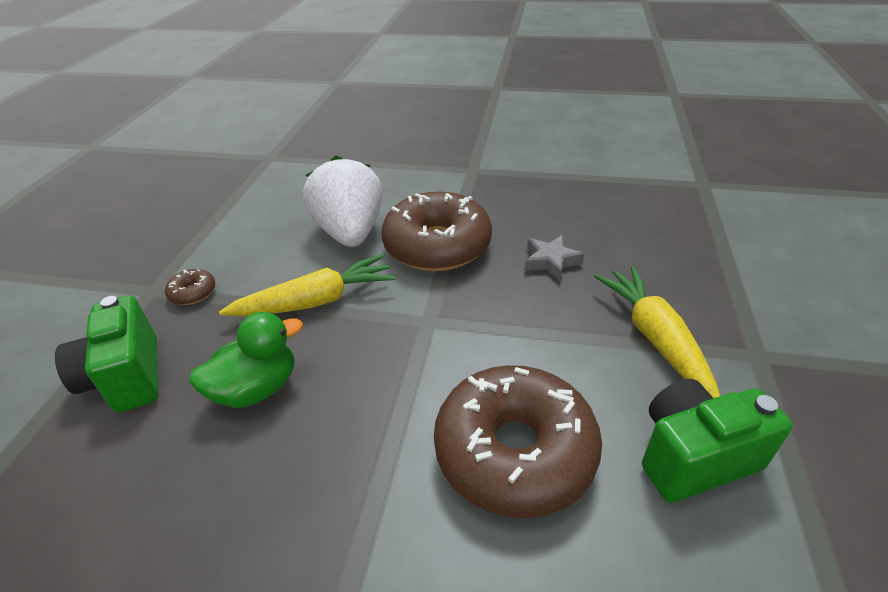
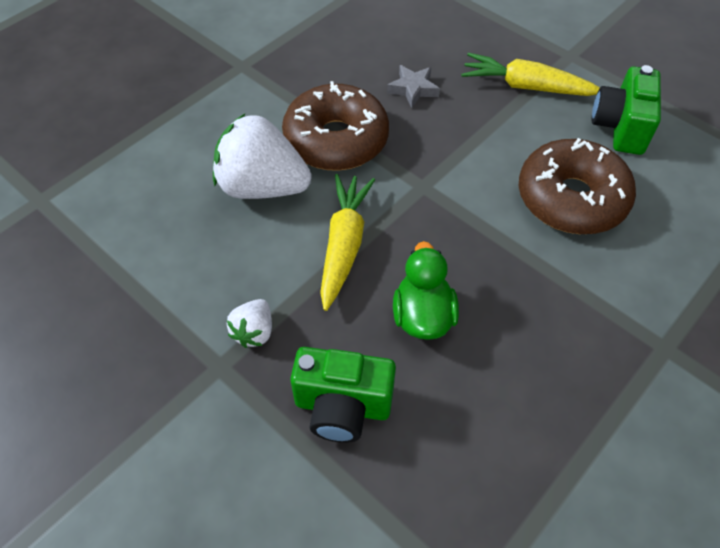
camera: 60 degrees left, 15 degrees up
brown donut [165,269,215,305] -> white strawberry [227,299,272,348]

